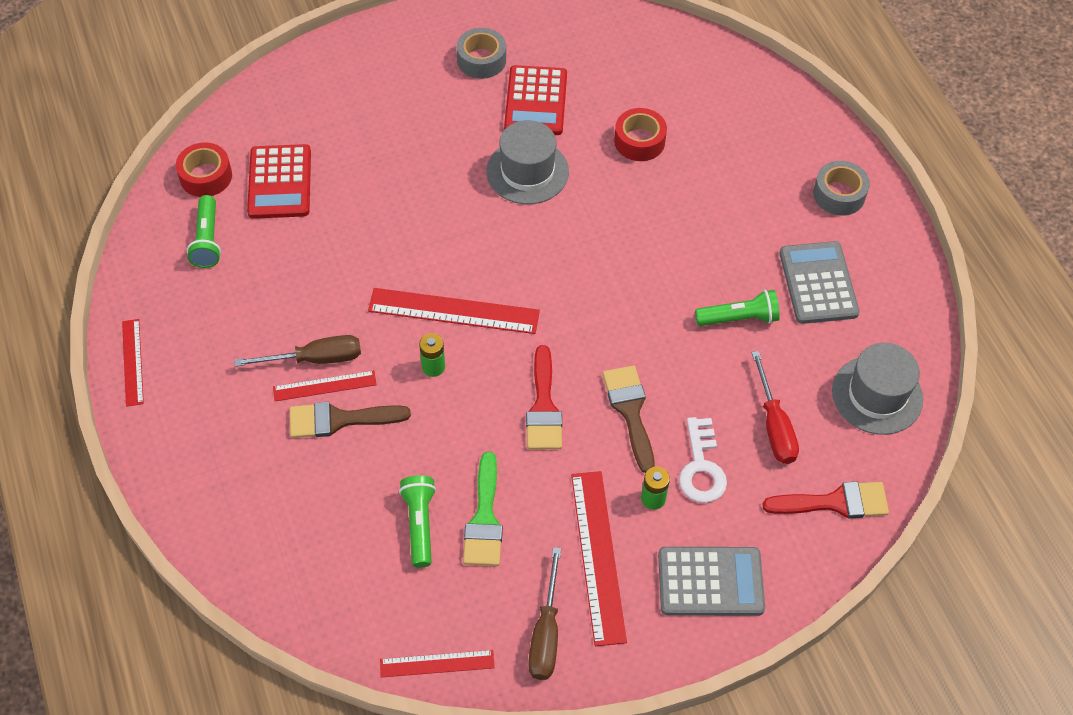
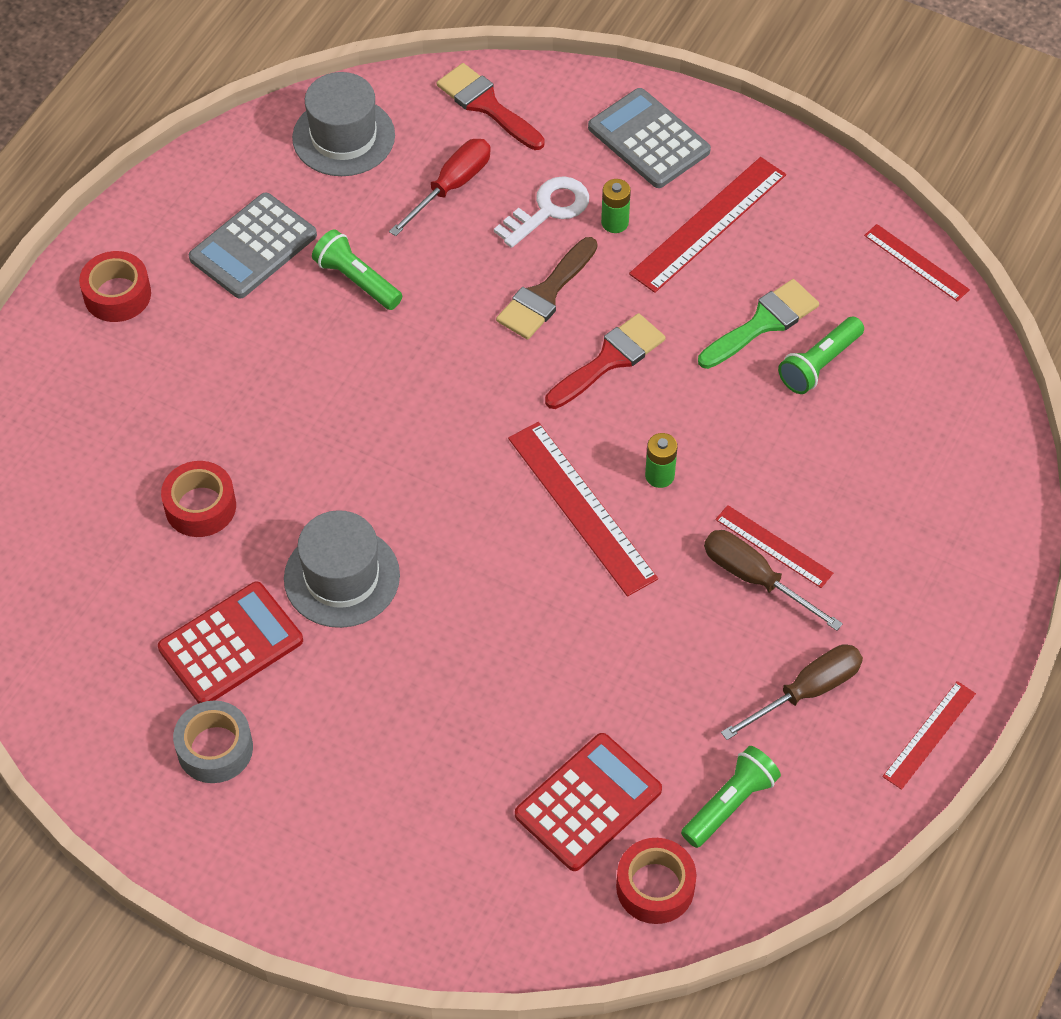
camera: 130 degrees left, 0 degrees up
brown brush [290,402,411,438] -> none
brown screwdriver [528,547,561,680] -> brown screwdriver moved to [721,644,863,740]
grey tape [813,161,870,216] -> red tape [79,251,151,322]

